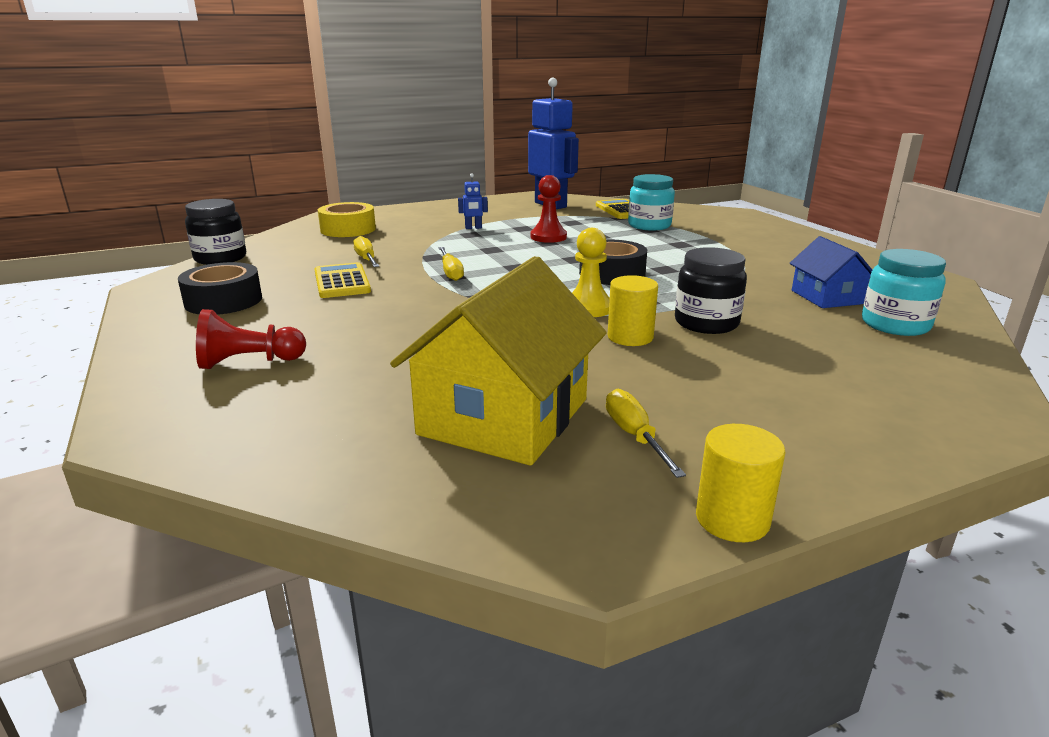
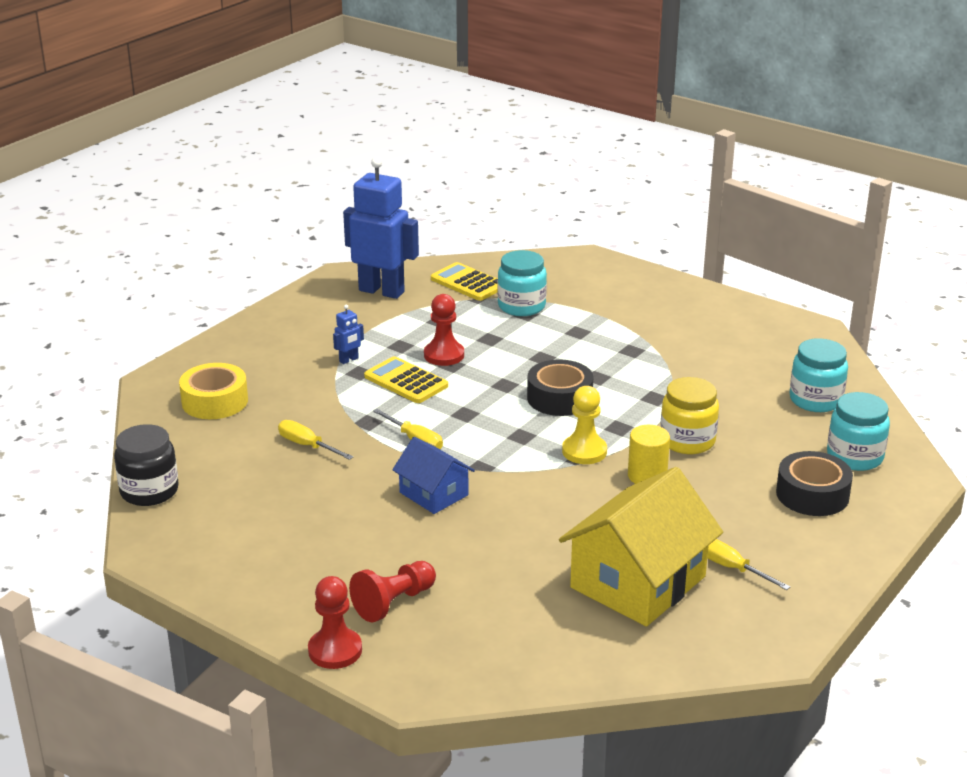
camera: 30 degrees left, 5 degrees up
black tape [178,262,262,315] -> black tape moved to [776,451,853,516]
yellow calculator [314,262,371,298] -> yellow calculator moved to [364,356,448,403]
yellow house [390,256,607,466] -> yellow house turned 45 degrees clockwise [559,467,723,626]
black jar [675,247,747,334] -> yellow jar [660,377,719,454]
yellow cylinder [696,424,785,542] -> none
blue house [789,236,872,308] -> blue house moved to [392,437,475,514]
none -> red pawn [308,576,362,669]
none -> turquoise jar [827,392,890,471]

